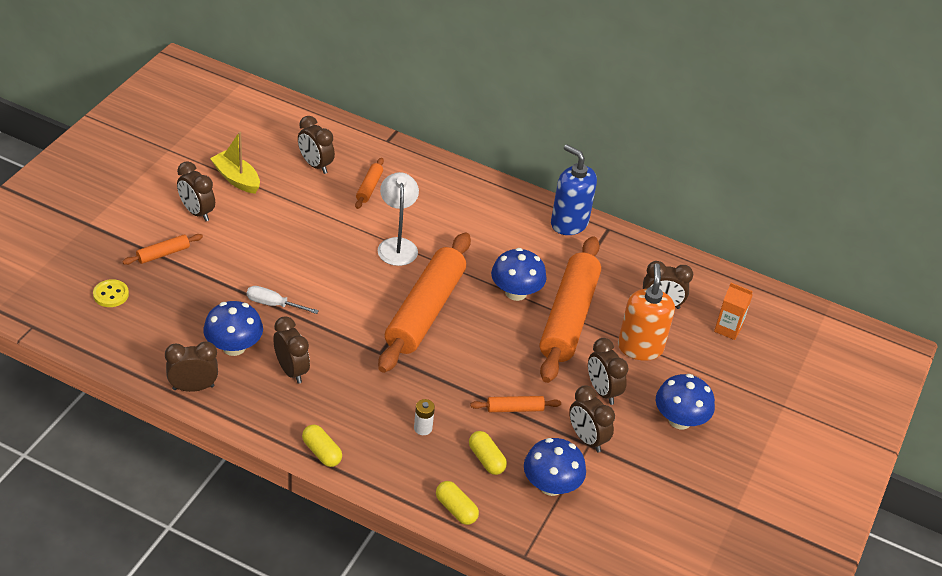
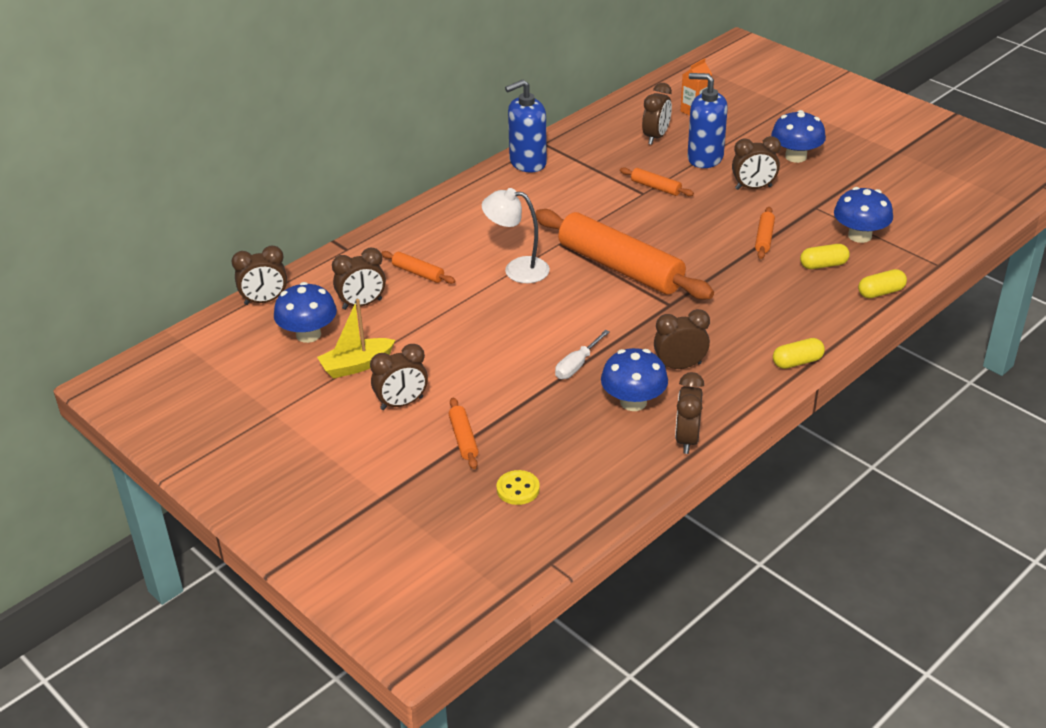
camera: 65 degrees left, 5 degrees down
white battery [414,399,435,435] -> none
blue mushroom [491,248,547,301] -> blue mushroom moved to [274,282,337,343]
orange rolling pin [540,236,601,383] -> orange rolling pin [620,167,694,196], size x0.41
brown clock [569,385,615,452] -> brown clock moved to [232,246,287,305]
orange soap dispenser [618,263,675,361] -> blue soap dispenser [687,73,728,168]

